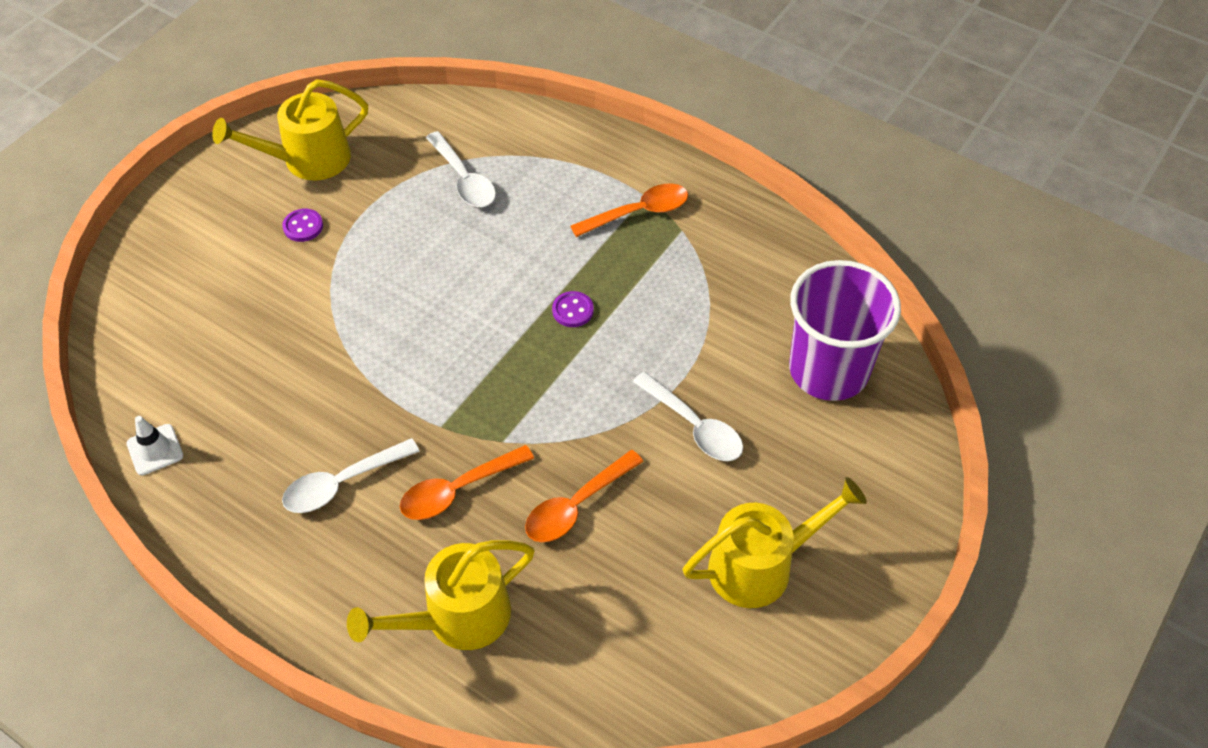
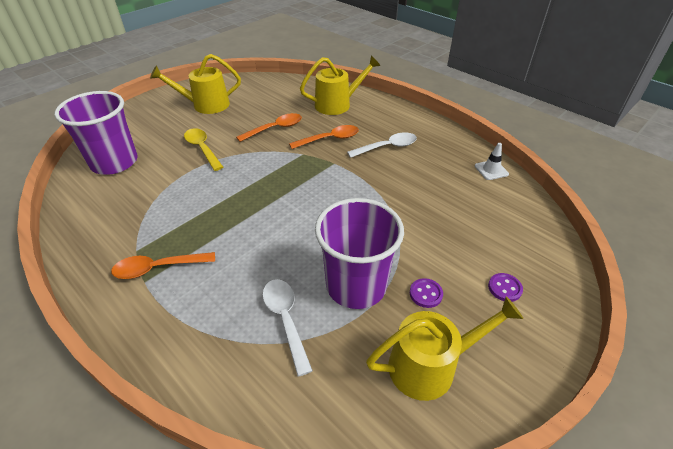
camera: 170 degrees left, 10 degrees down
purple button [552,291,594,327] -> purple button moved to [488,273,523,302]
white spoon [633,372,743,461] -> yellow spoon [184,128,223,171]
none -> purple cup [315,198,404,309]

